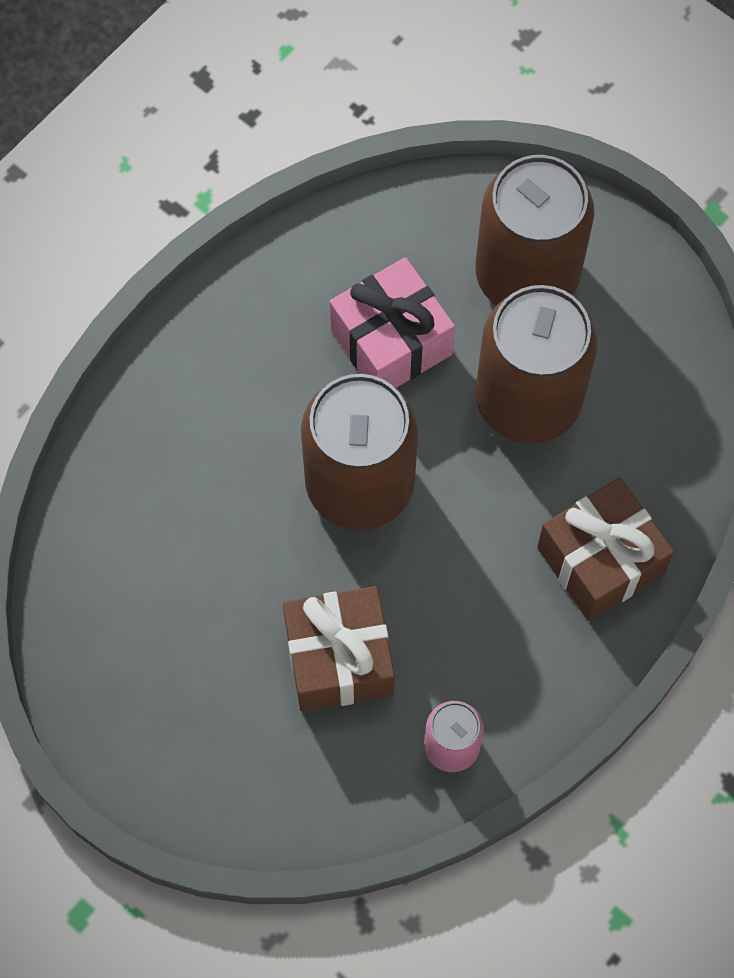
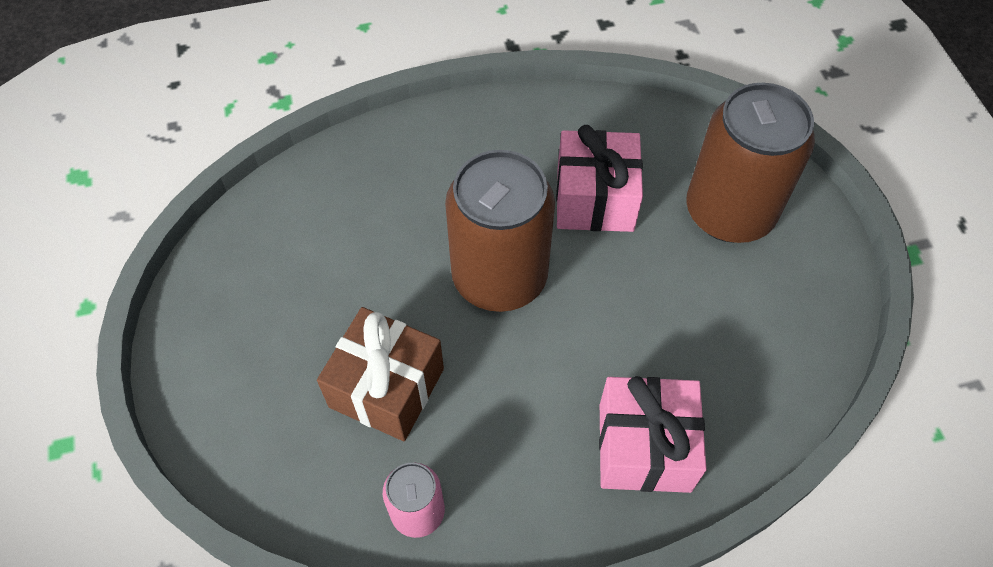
camera: 35 degrees right, 10 degrees down
brown can [475,285,598,444] -> none
brown gift [537,477,674,621] -> pink gift [599,376,707,493]

